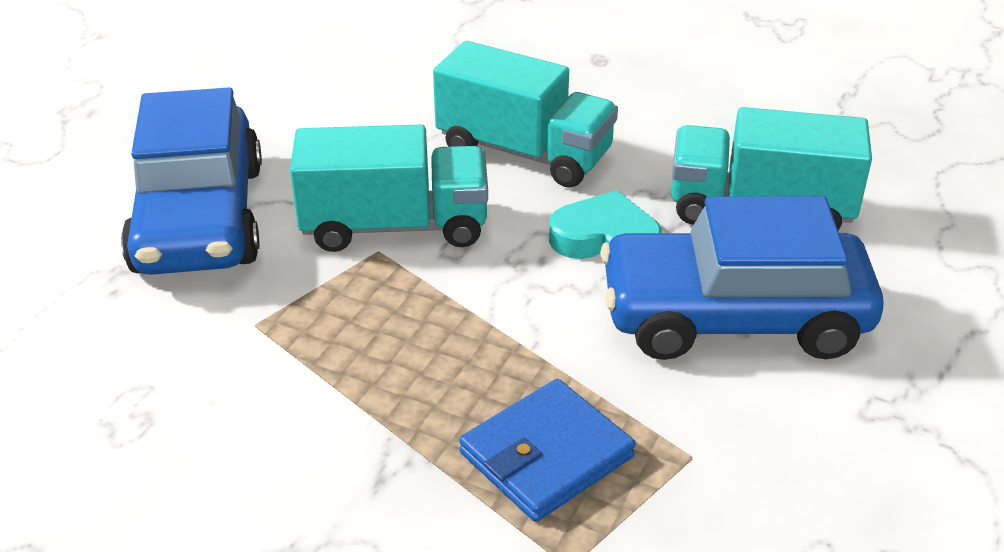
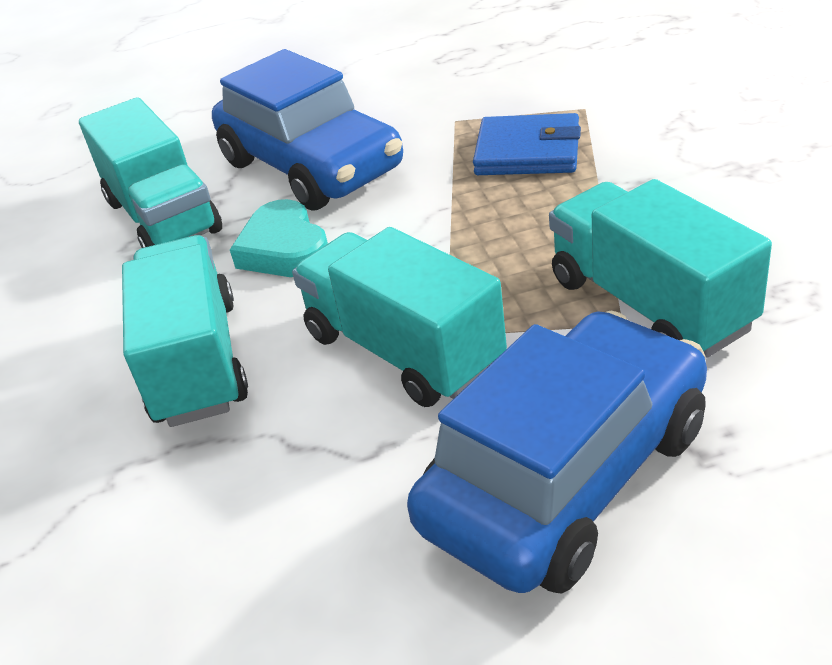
camera: 125 degrees left, 0 degrees up
none -> turquoise truck [549,179,772,357]

